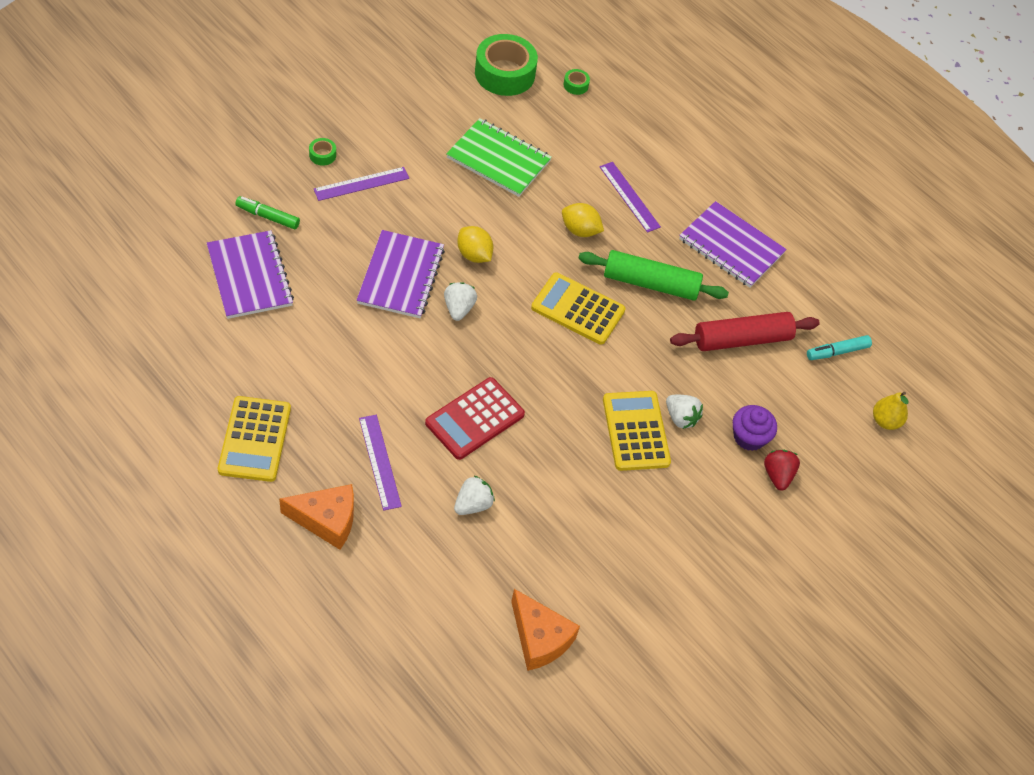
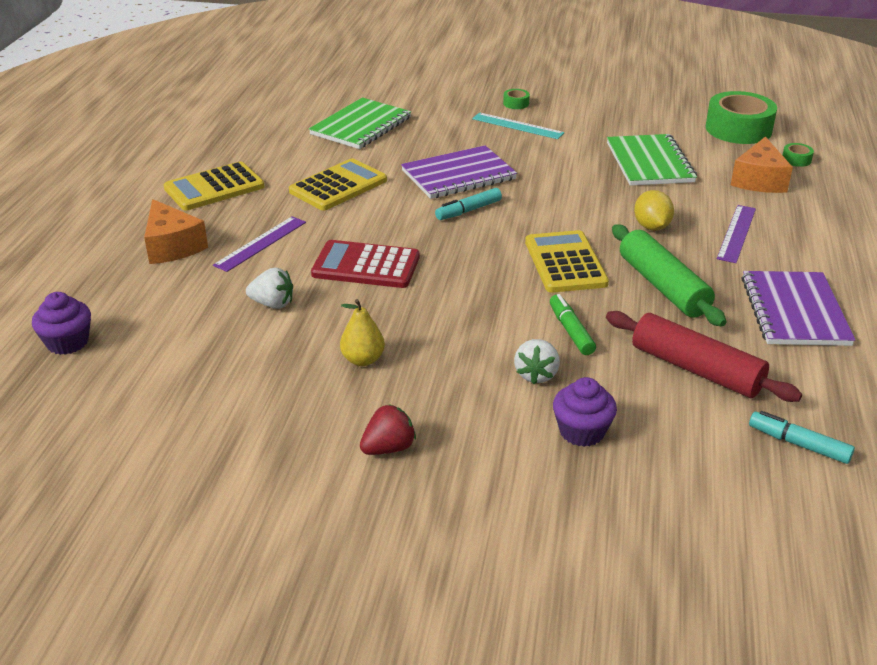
camera: 60 degrees right, 20 degrees down
purple notebook [207,230,294,319] -> green notebook [309,98,411,149]
green marker [235,196,300,230] -> green marker moved to [550,294,596,355]
purple ruler [314,167,409,201] -> turquoise ruler [472,113,565,139]
white strawberry [444,282,477,321] -> turquoise marker [435,188,502,220]
yellow lemon [457,226,493,263] -> none
orange cheese [511,589,580,671] -> orange cheese moved to [731,136,793,193]
yellow calculator [603,391,671,471] -> yellow calculator moved to [289,159,387,211]
red strawberry [764,450,800,491] -> red strawberry moved to [360,404,416,455]
yellow pear [873,392,909,430] -> yellow pear moved to [340,299,385,366]
none -> purple cupcake [32,292,91,355]

